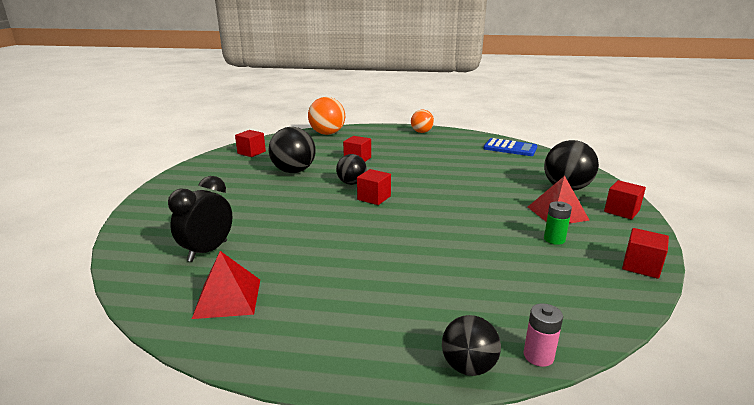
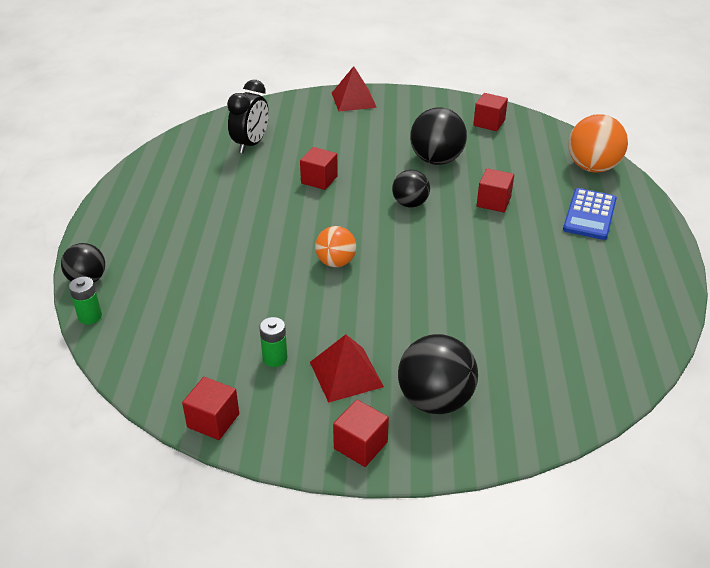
camera: 85 degrees right, 15 degrees up
black clock [168,176,233,262] -> black clock turned 90 degrees clockwise [227,80,269,154]
red pyramid [192,251,260,319] -> red pyramid moved to [332,66,377,112]
red cube [357,169,391,205] -> red cube moved to [300,147,338,190]
orange ball [411,109,434,133] -> orange ball moved to [315,226,356,267]
blue calculator [483,138,538,156] -> blue calculator moved to [563,188,617,240]
pink battery [524,303,563,367] -> green battery [69,277,102,325]

